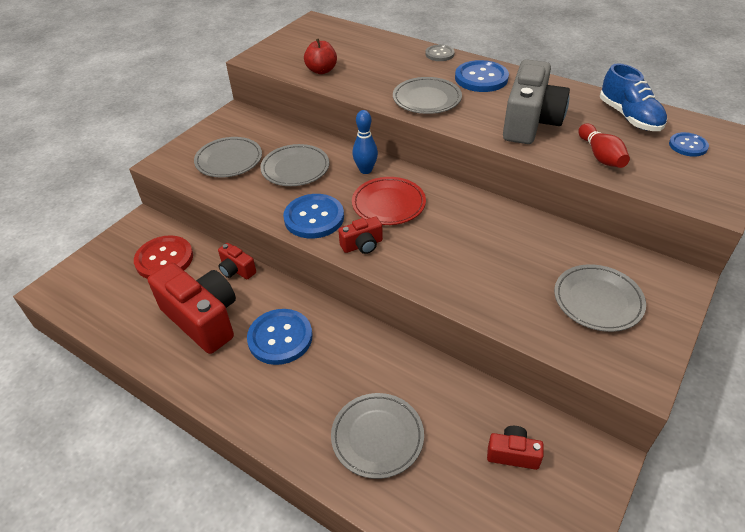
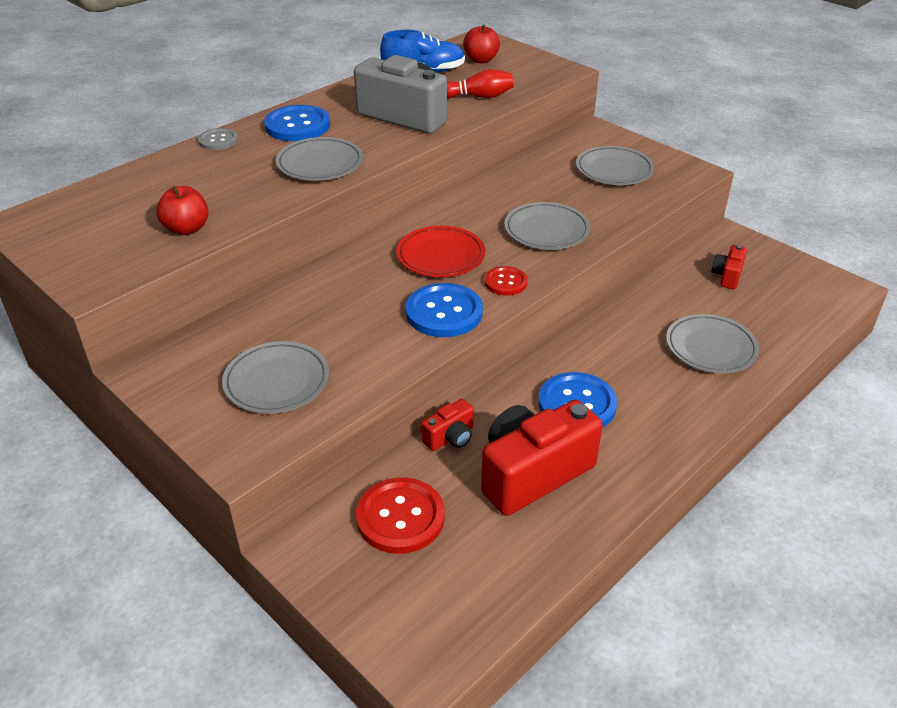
camera: 80 degrees left, 5 degrees down
grey plate [260,144,329,186] -> grey plate moved to [504,202,590,250]
red camera [338,217,383,254] -> red button [485,266,528,296]
blue bowling pin [352,110,378,174] -> none
blue button [669,132,709,157] -> red apple [463,25,500,63]

